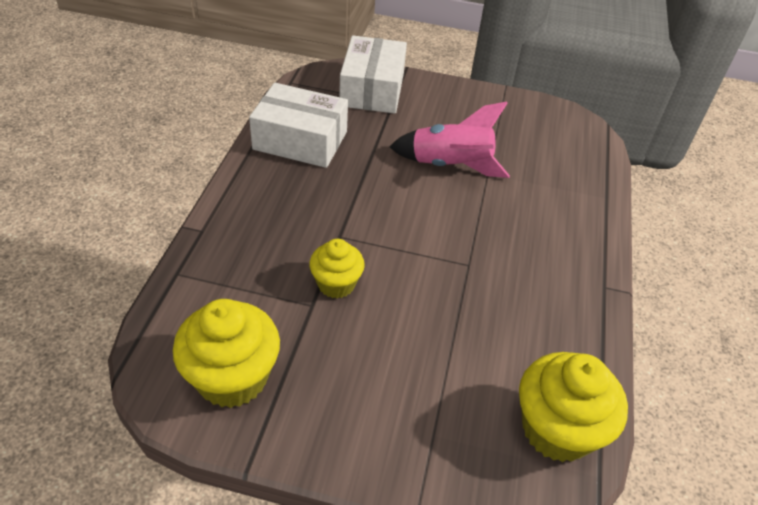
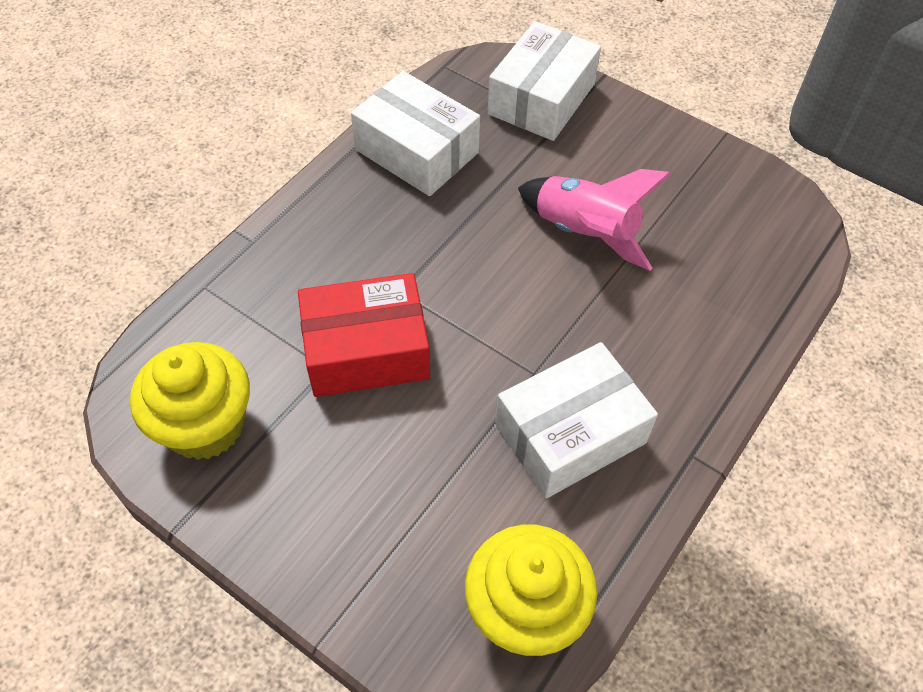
camera: 25 degrees right, 10 degrees up
yellow cupcake [309,239,365,298] -> red box [298,273,430,397]
none -> white box [495,342,658,498]

